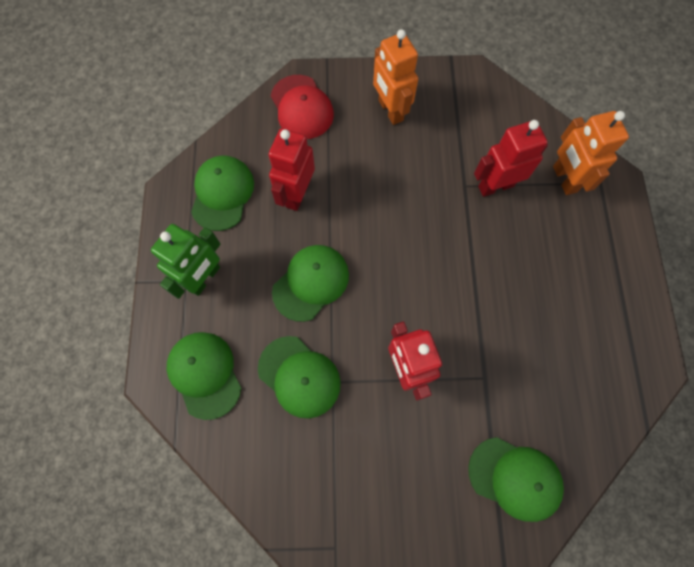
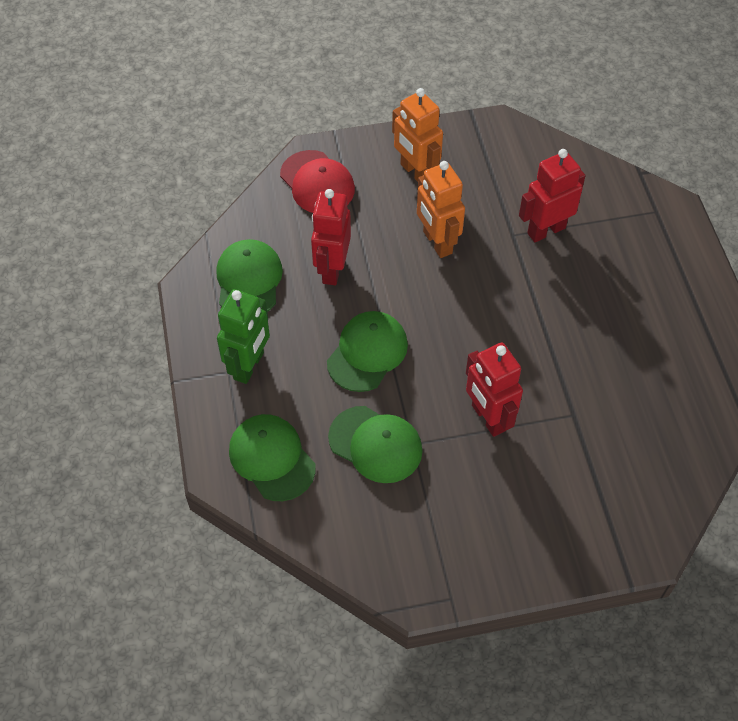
camera: 10 degrees left, 15 degrees down
green cap [468,437,564,522] -> none
orange robot [553,111,629,195] -> orange robot moved to [417,161,465,258]

